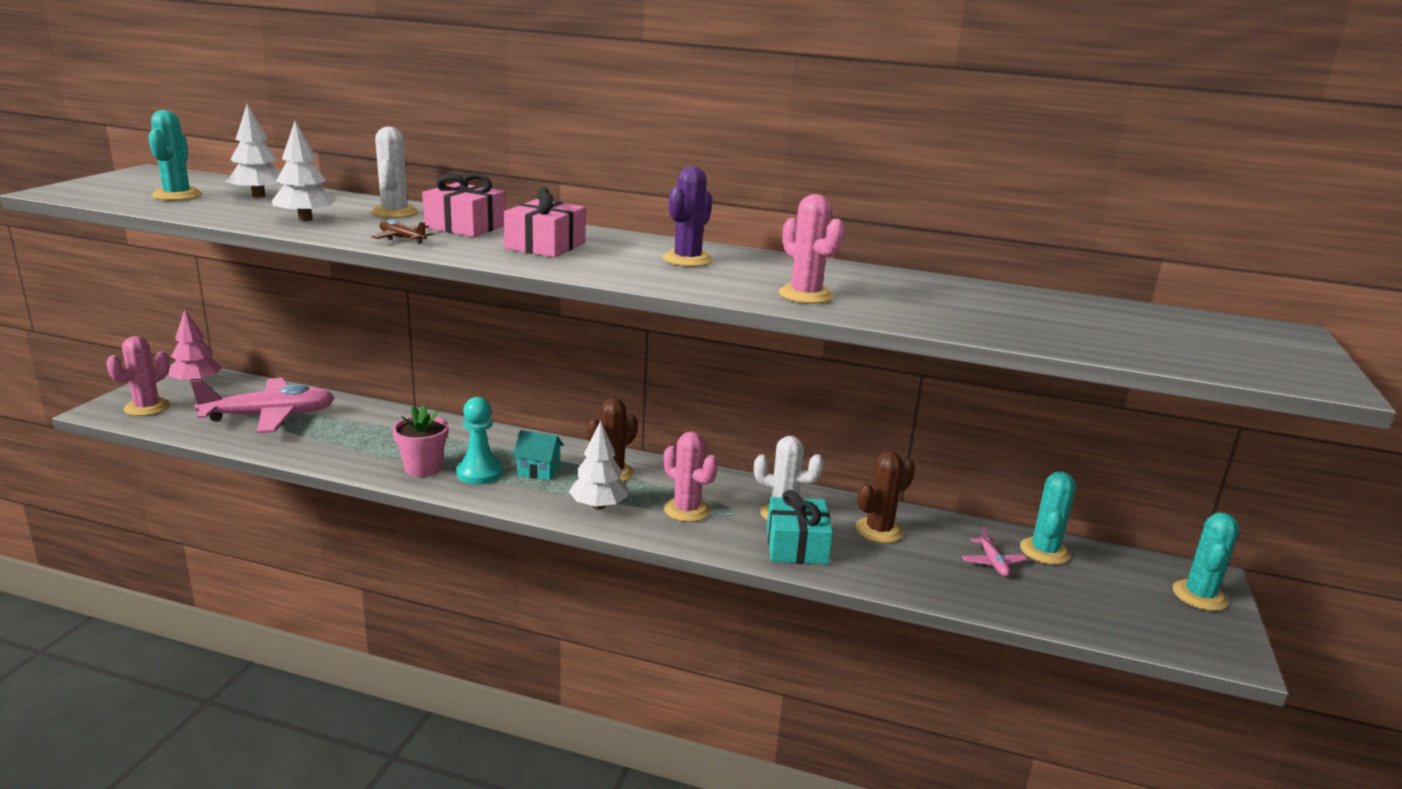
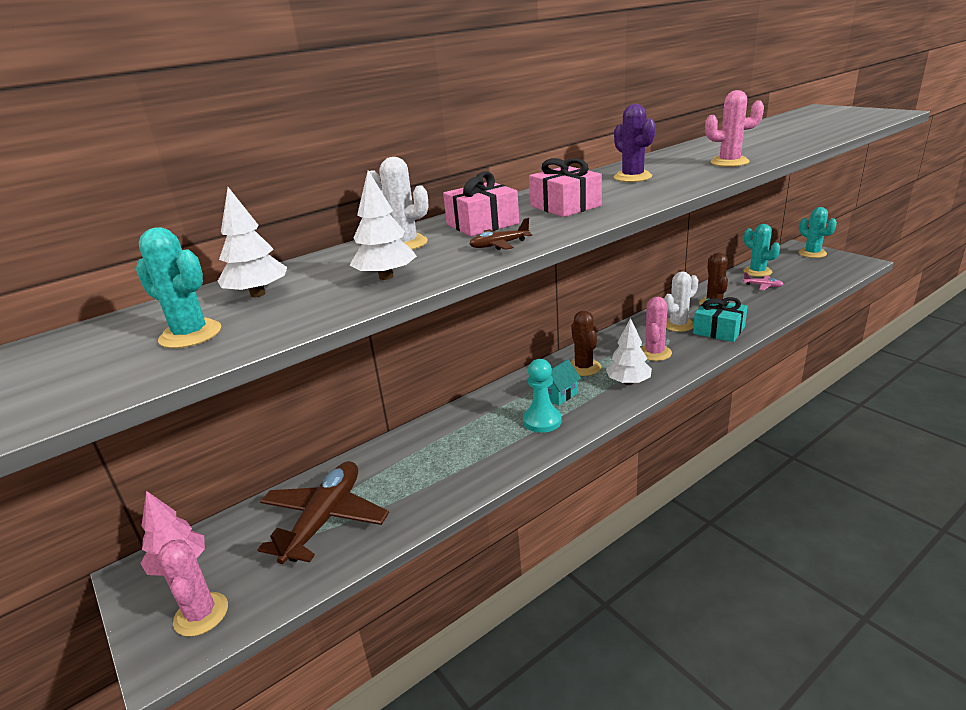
camera: 50 degrees left, 5 degrees up
pink plane [191,378,335,433] -> brown plane [258,461,389,564]
pink flower pot [393,405,449,477] -> none
pink cactus [663,431,718,522] -> pink cactus turned 60 degrees counterclockwise [640,297,672,361]

